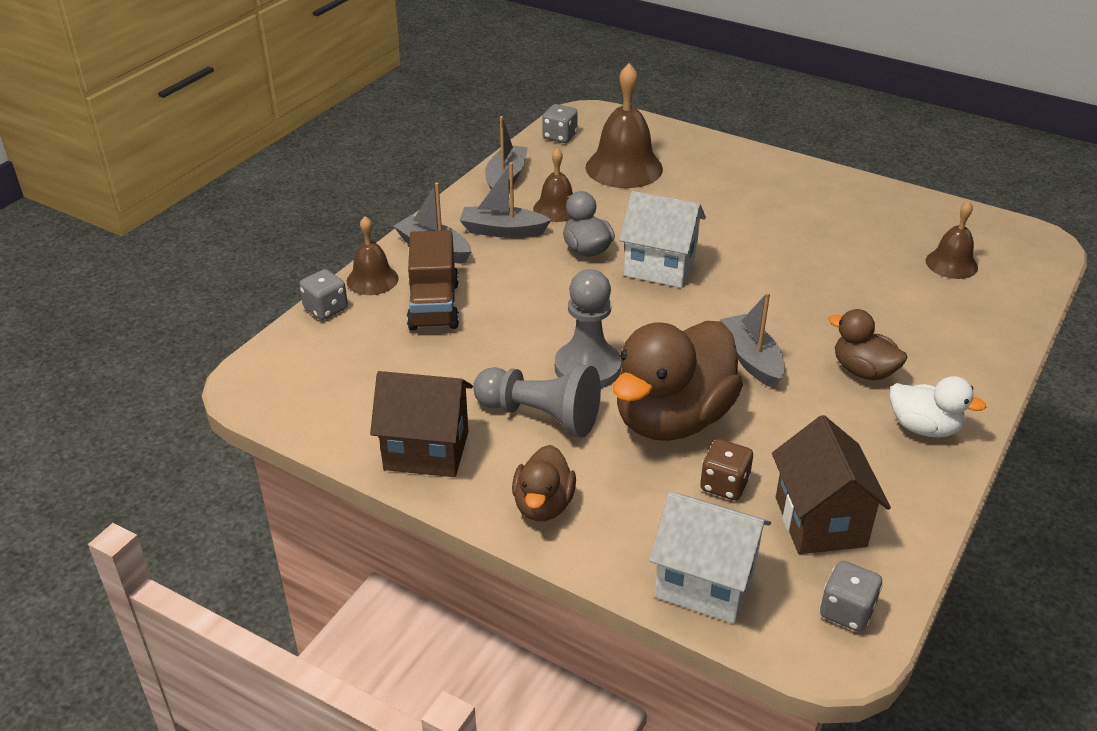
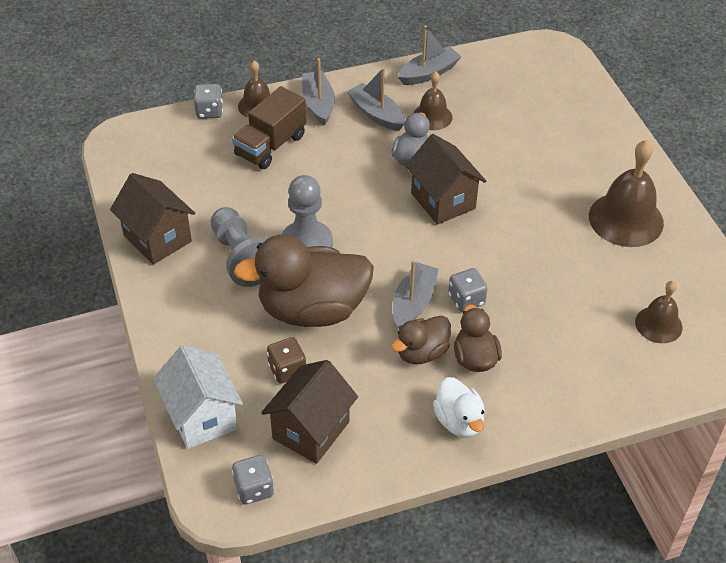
camera: 40 degrees right, 10 degrees up
brown duck [512,445,576,521] -> brown duck moved to [392,315,451,364]
grey dice [542,104,578,143] -> grey dice moved to [448,268,488,312]
brown bell [586,63,663,188] -> brown bell moved to [589,140,664,247]
white house [619,191,706,288] -> brown house [405,134,486,225]

